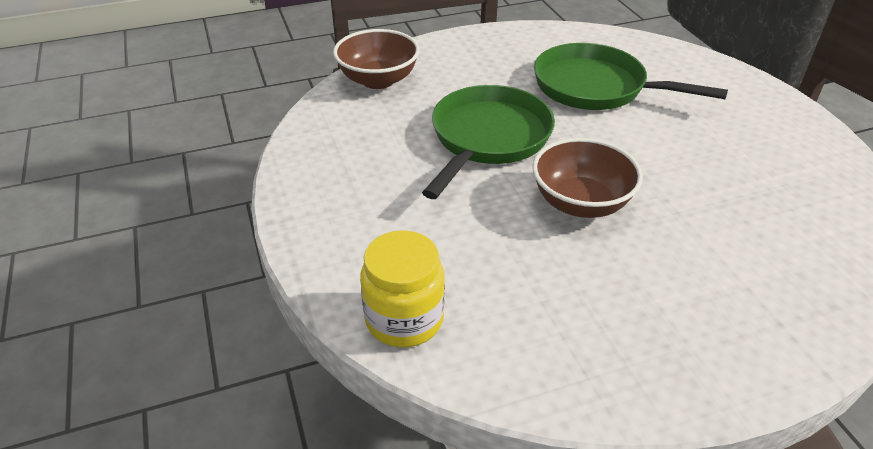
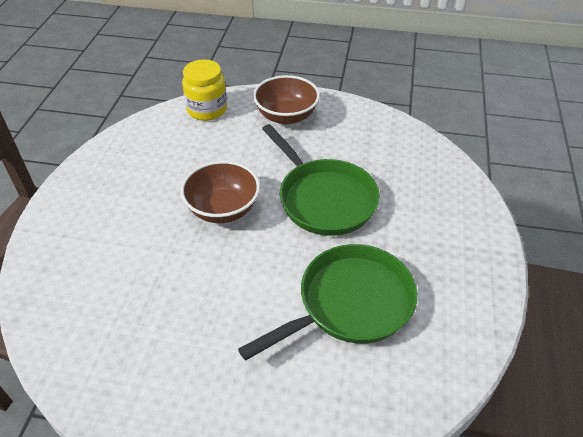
camera: 120 degrees right, 5 degrees up
brown bowl [333,29,420,89] -> brown bowl moved to [253,75,320,124]

